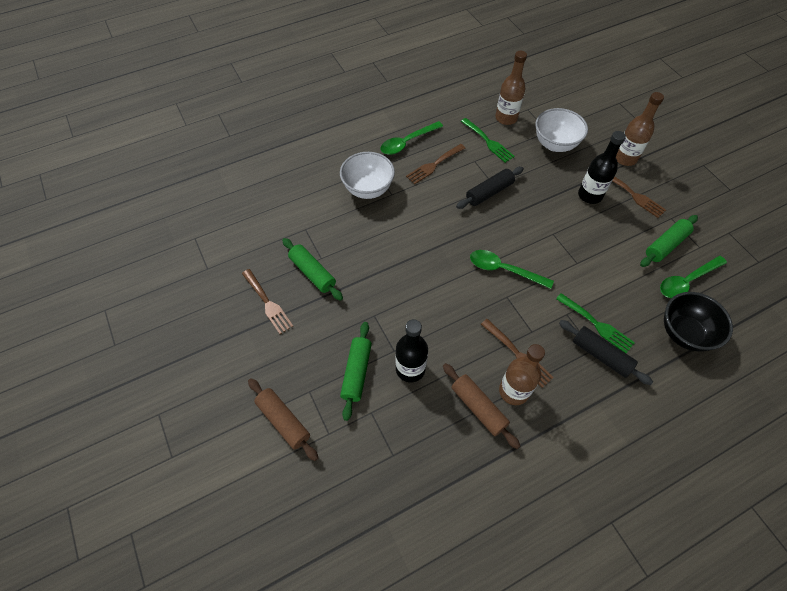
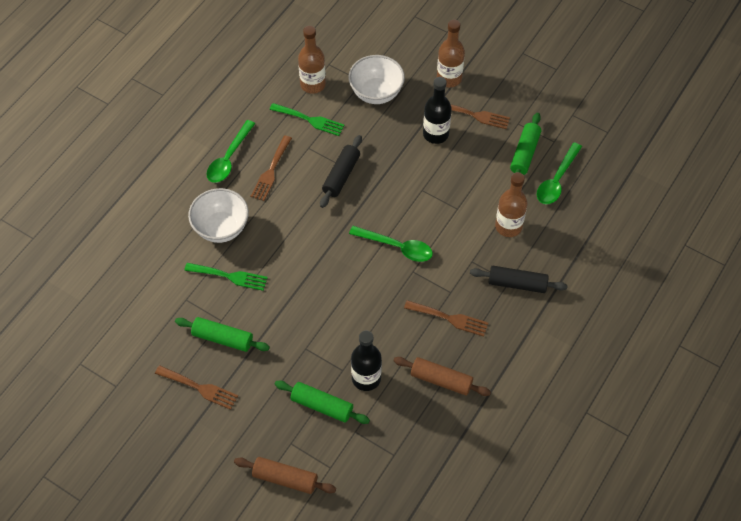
camera: 30 degrees left, 0 degrees up
green rolling pin [340,322,372,421] -> green rolling pin turned 45 degrees counterclockwise [275,381,370,424]
green spoon [470,250,554,289] -> green spoon turned 150 degrees counterclockwise [349,226,433,262]
brown bottle [499,344,545,405] -> brown bottle moved to [495,172,527,237]
green fork [556,293,635,353] -> green fork moved to [184,263,268,291]
black bowl [664,292,733,352] -> none

